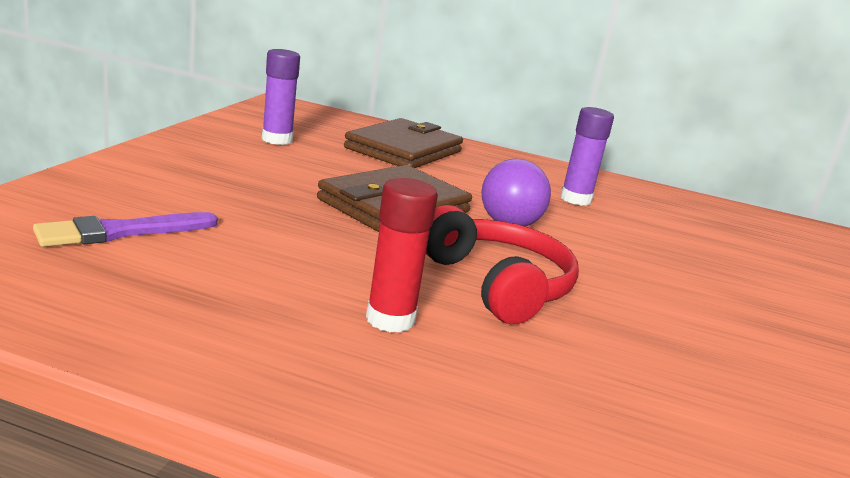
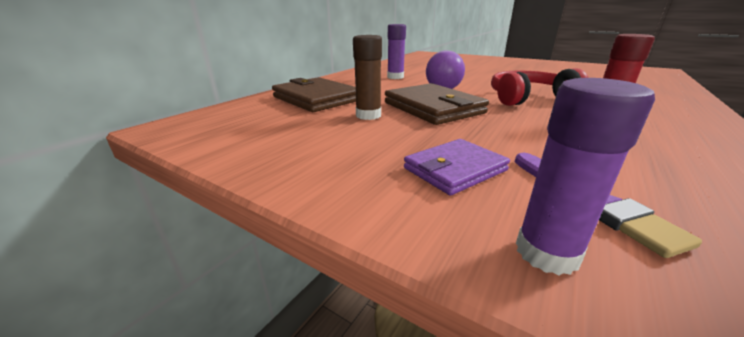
camera: 70 degrees left, 5 degrees up
purple glue stick [262,49,300,145] -> purple glue stick moved to [516,78,655,275]
none -> brown glue stick [353,35,382,120]
none -> purple wallet [404,139,510,196]

